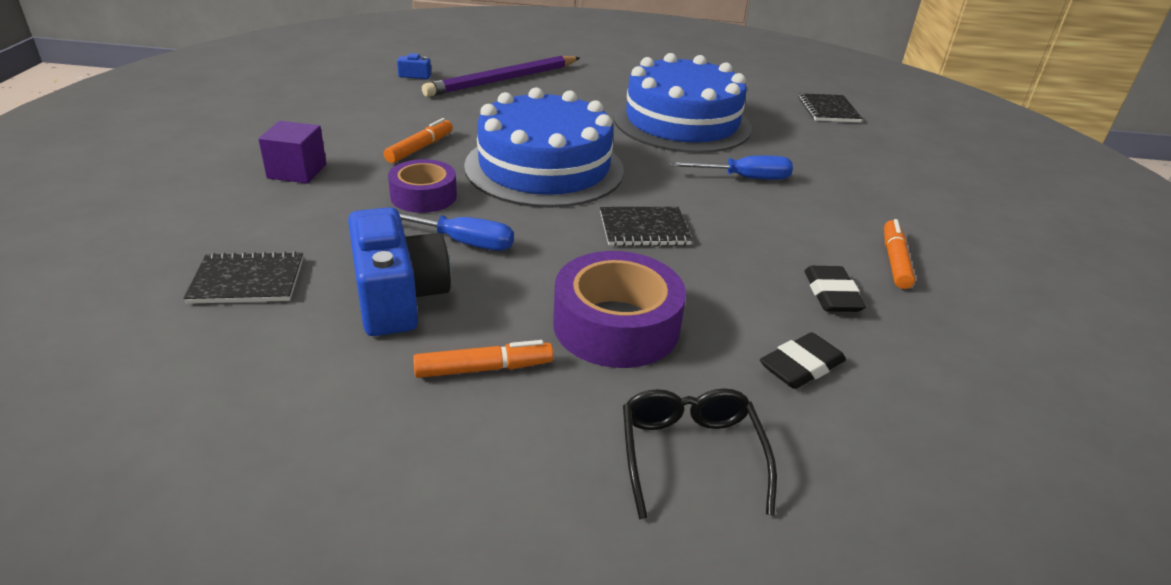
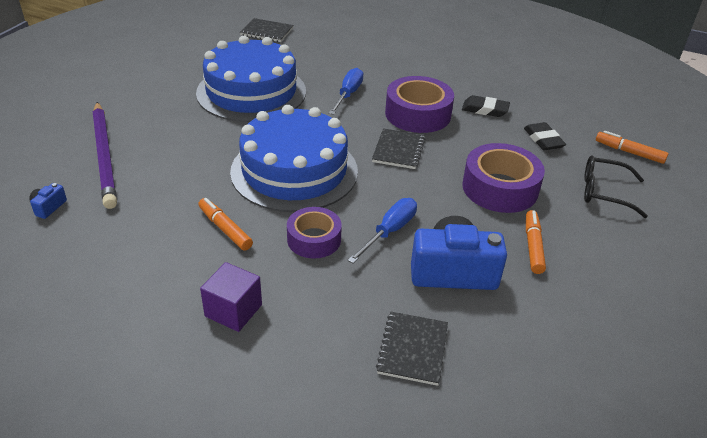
camera: 70 degrees left, 5 degrees up
orange marker [884,219,915,289] -> orange marker moved to [596,131,668,164]
none -> purple tape [385,76,454,133]

